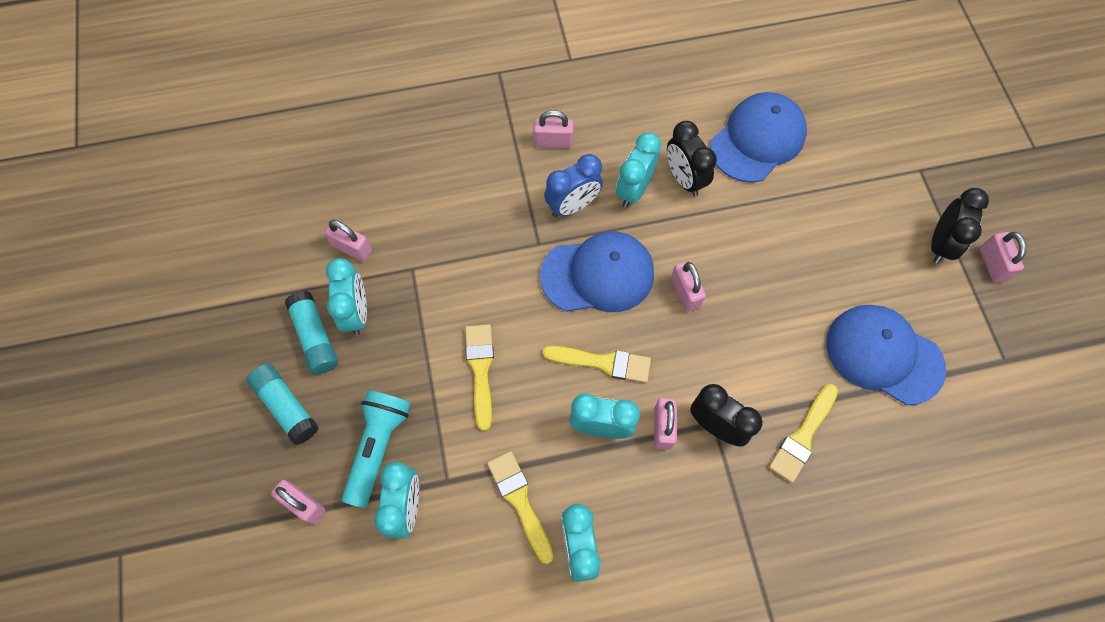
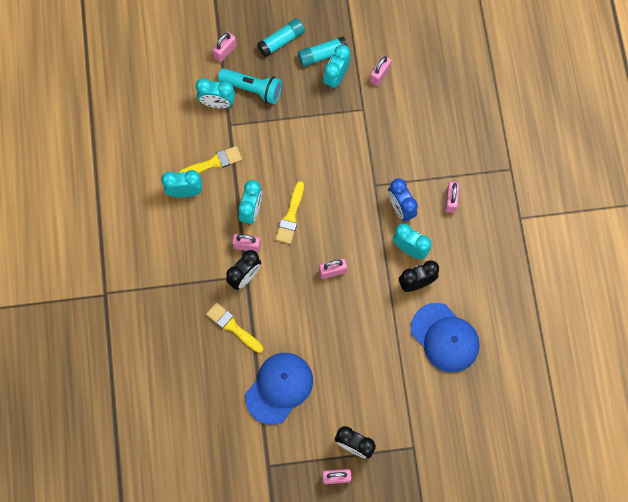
camera: 95 degrees right, 5 degrees up
turquoise clock [326,258,367,335] -> turquoise clock turned 120 degrees clockwise [323,44,351,90]
yellow brush [465,324,494,431] -> none
blue cap [540,231,654,312] -> none

